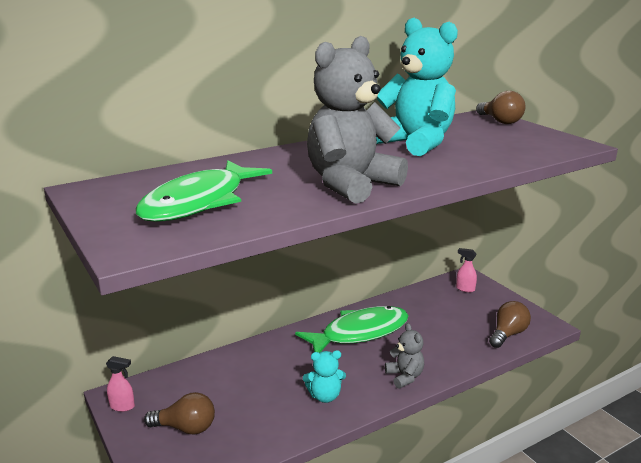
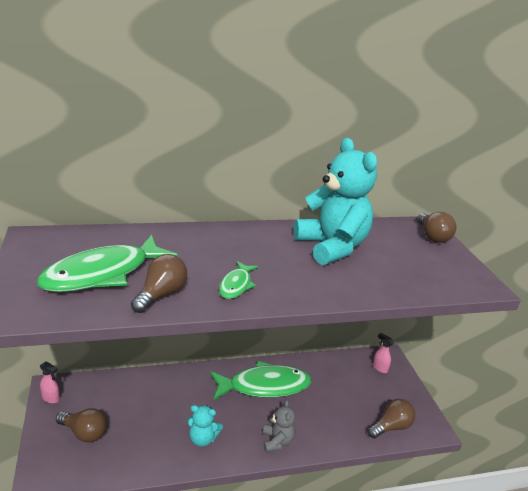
camera: 15 degrees right, 5 degrees up
grey teddy bear [307,36,408,204] -> green fish [219,261,259,299]
none -> brown light bulb [131,254,187,313]

